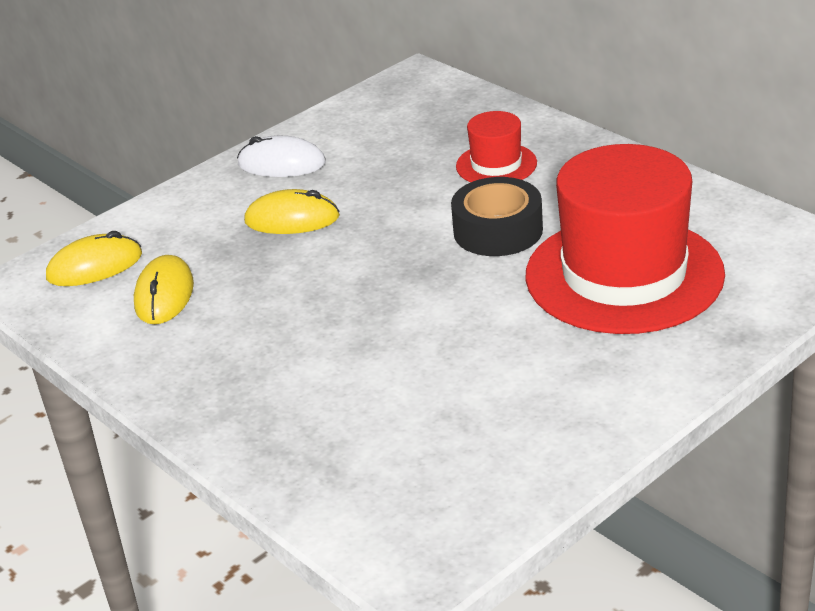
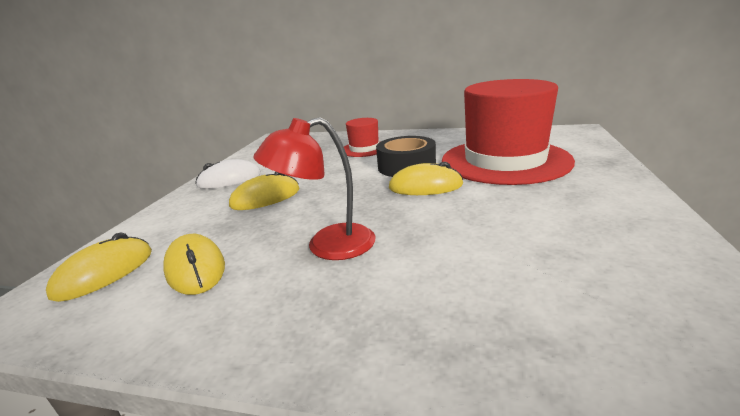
camera: 35 degrees left, 10 degrees down
none -> red lamp [253,117,376,260]
none -> yellow mouse [389,162,464,195]

